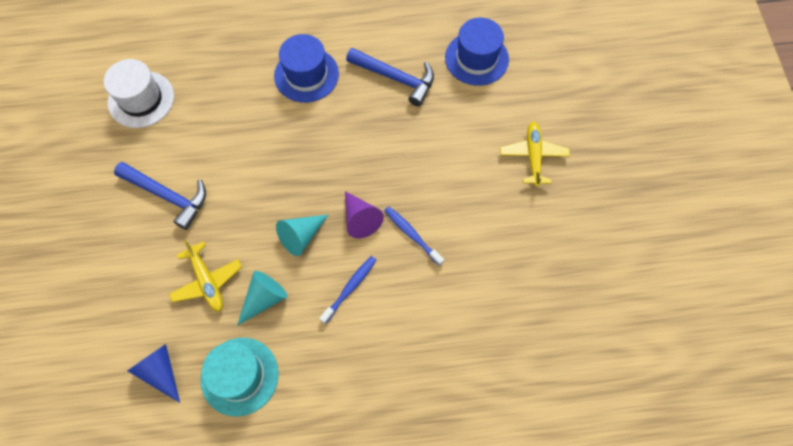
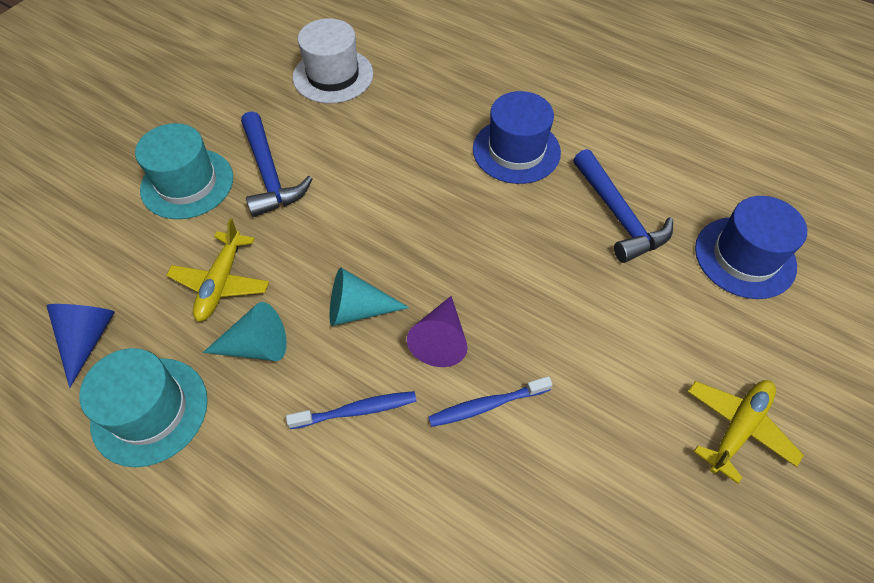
camera: 40 degrees right, 10 degrees down
blue toothbrush [384,206,444,266] -> blue toothbrush turned 105 degrees counterclockwise [428,376,553,427]
none -> turquoise hat [135,123,233,219]

